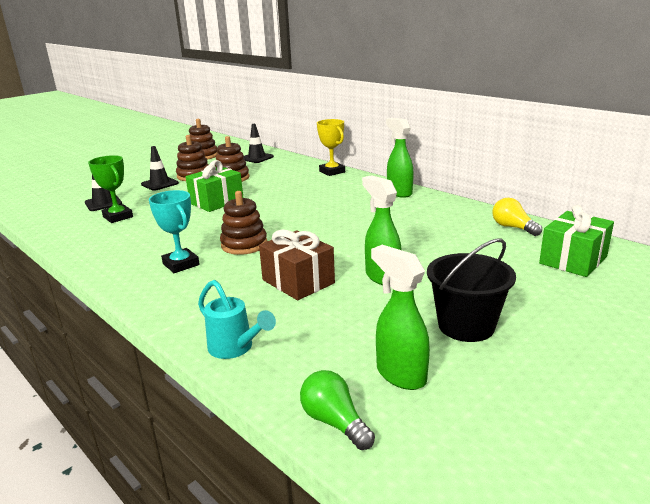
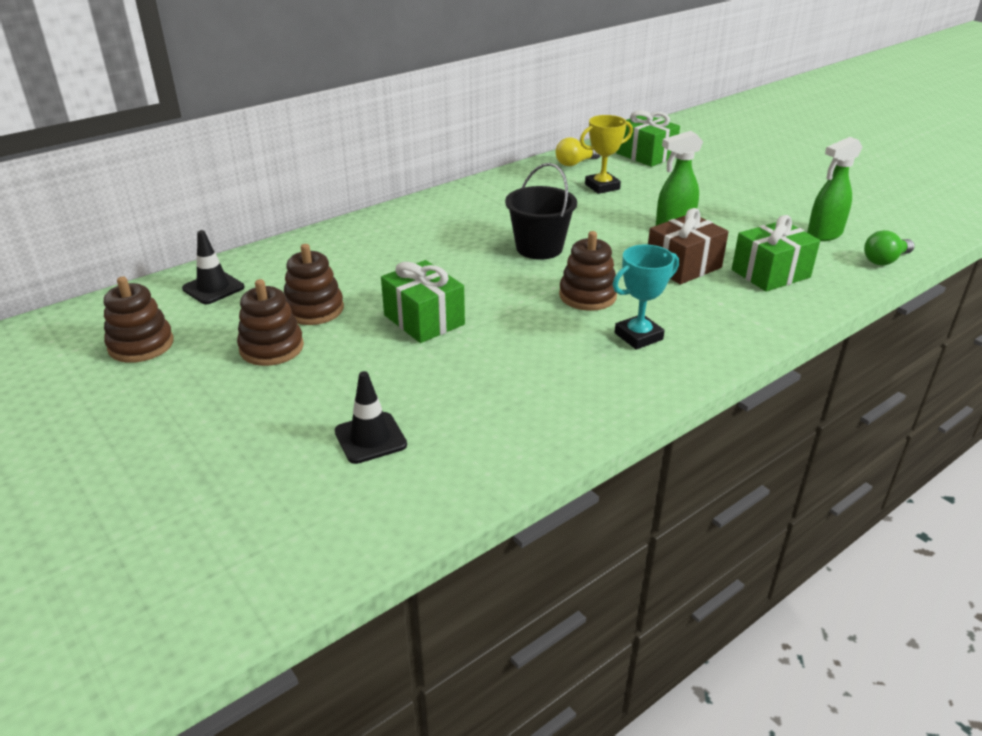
camera: 85 degrees left, 10 degrees up
green trophy [88,155,133,223] -> none
black traffic cone [141,146,179,191] -> none
turquoise watering can [198,280,276,359] -> none
yellow trophy [317,119,345,176] -> yellow trophy moved to [580,115,633,194]
green spray bottle [386,118,414,198] -> none
black bucket [427,238,516,342] -> black bucket moved to [505,163,577,260]
none -> green gift [732,215,820,292]

